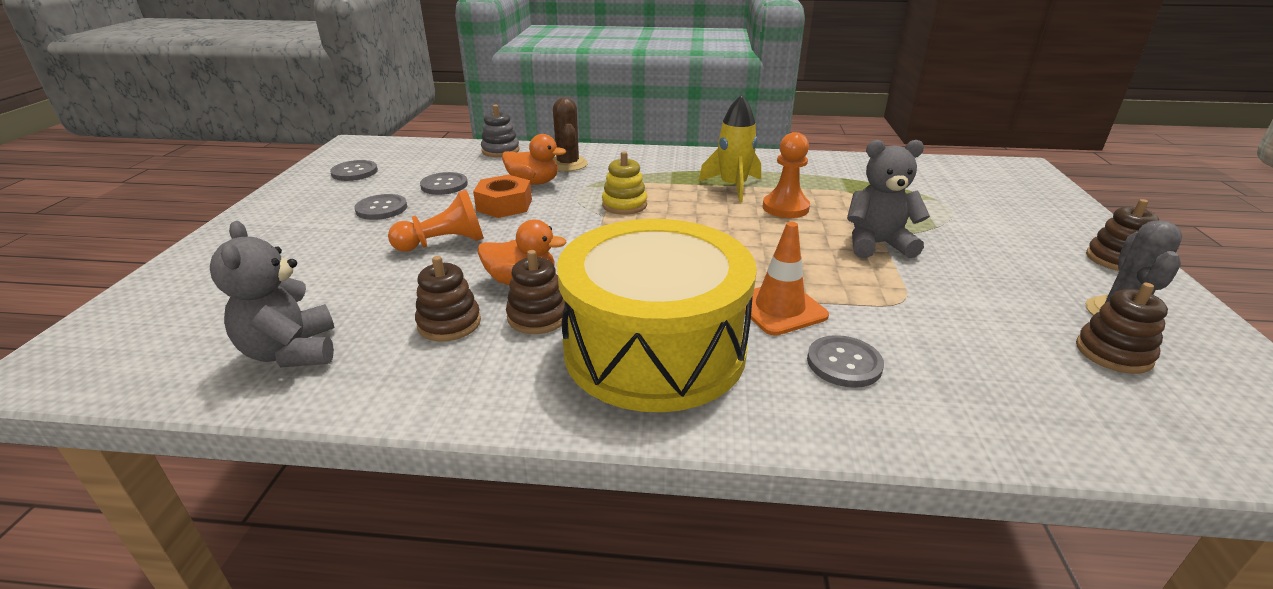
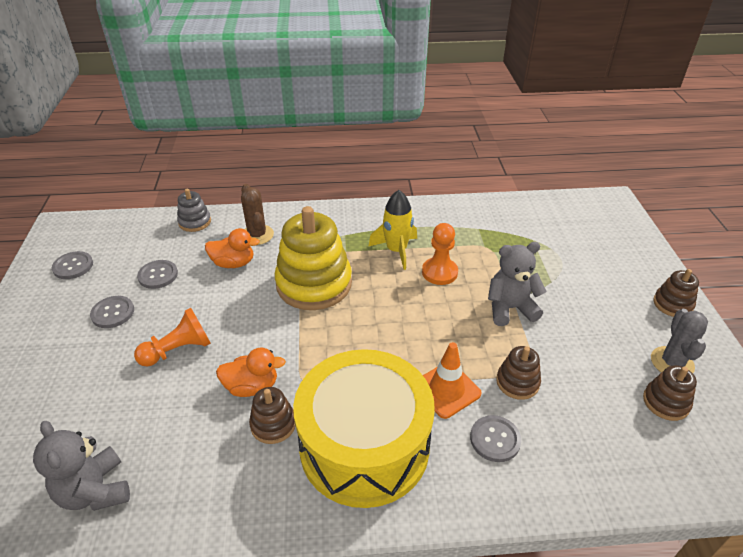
camera: 10 degrees left, 10 degrees up
brown stacking toy [415,256,481,342] -> brown stacking toy moved to [496,346,541,400]
orange nut [473,175,532,218] -> none
yellow stacking toy [602,151,647,215] -> yellow stacking toy [275,206,352,310], size x2.09

